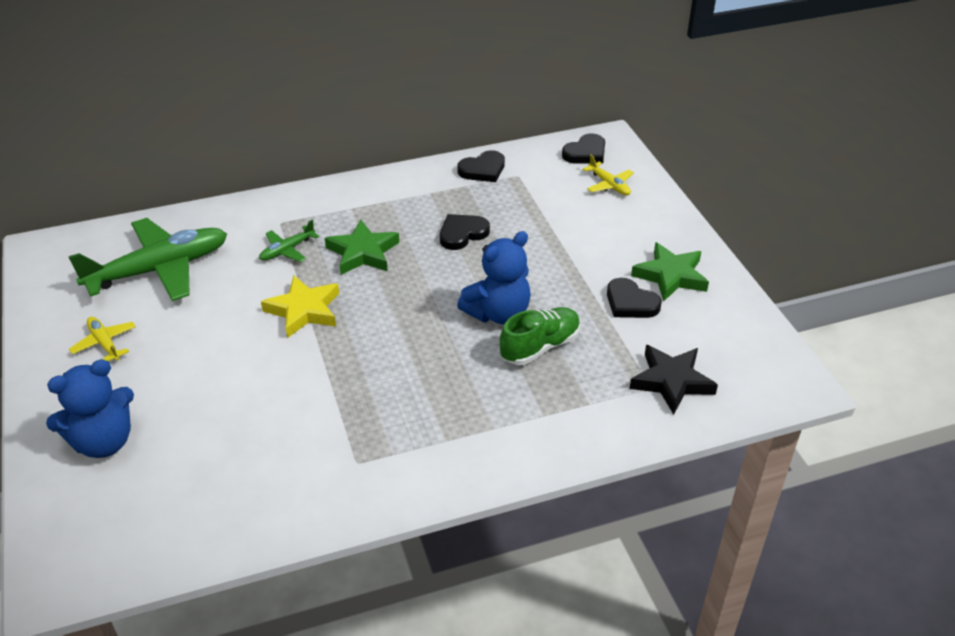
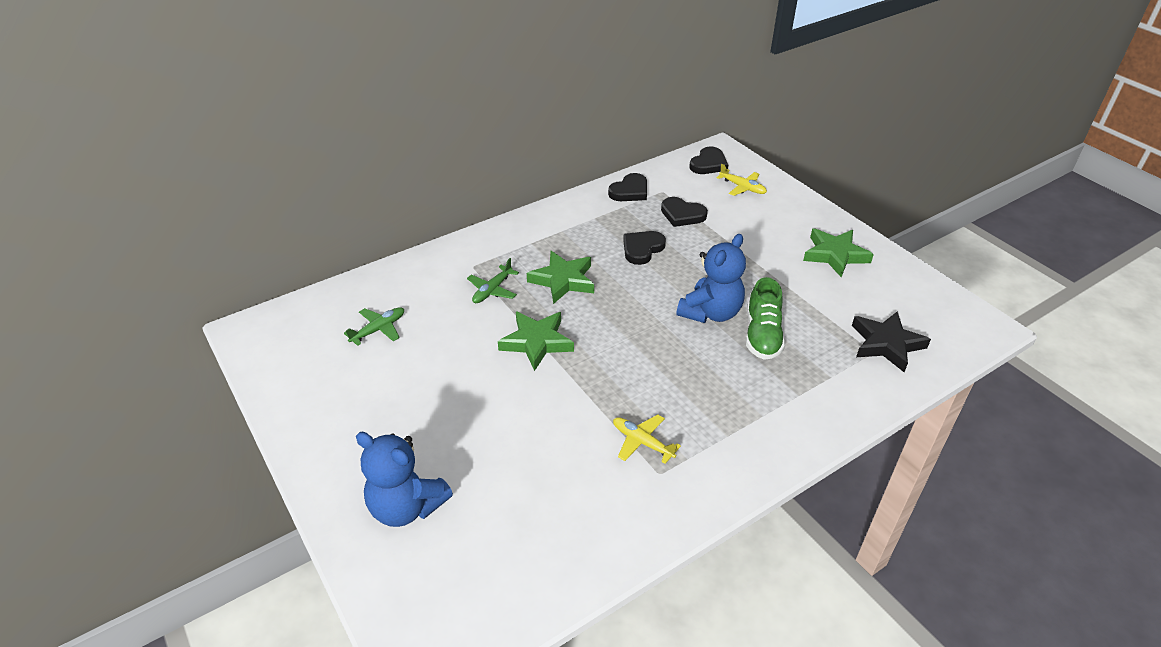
camera: 15 degrees left, 0 degrees up
blue teddy bear [46,359,134,458] -> blue teddy bear turned 75 degrees clockwise [356,432,453,527]
green plane [68,218,227,301] -> green plane [344,307,404,346], size x0.45
yellow plane [69,317,136,361] -> yellow plane moved to [613,415,681,464]
yellow star [261,276,339,338] -> green star [498,312,574,371]
green shoe [500,307,580,365] -> green shoe turned 150 degrees clockwise [746,277,785,360]
black heart [607,278,662,318] -> black heart moved to [661,197,708,227]

